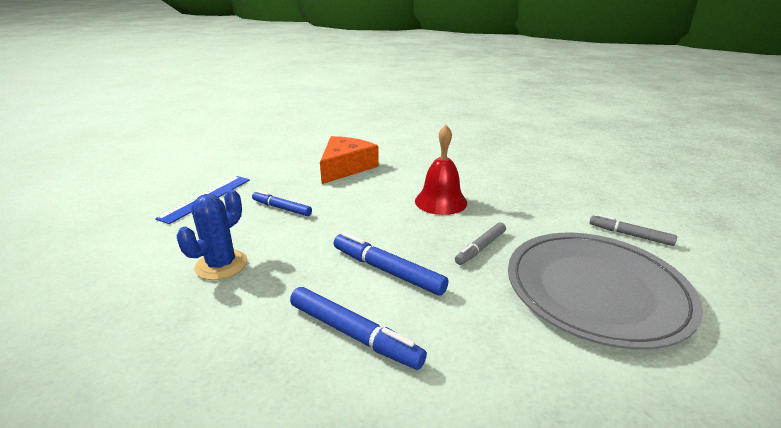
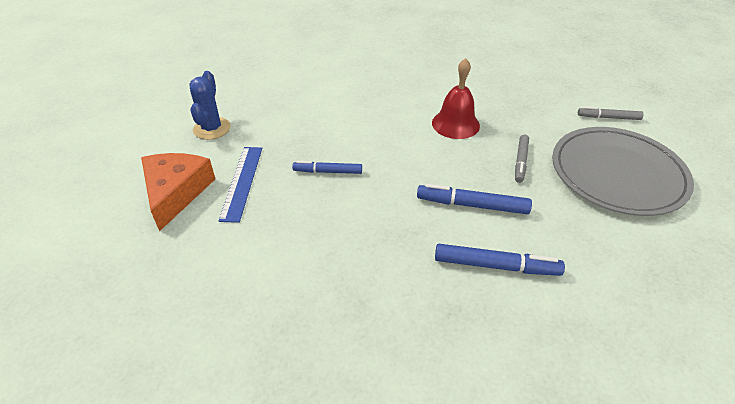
camera: 25 degrees left, 15 degrees up
blue cactus [177,190,247,280] -> blue cactus moved to [189,71,231,140]
orange cheese [320,136,379,184] -> orange cheese moved to [141,153,215,231]

